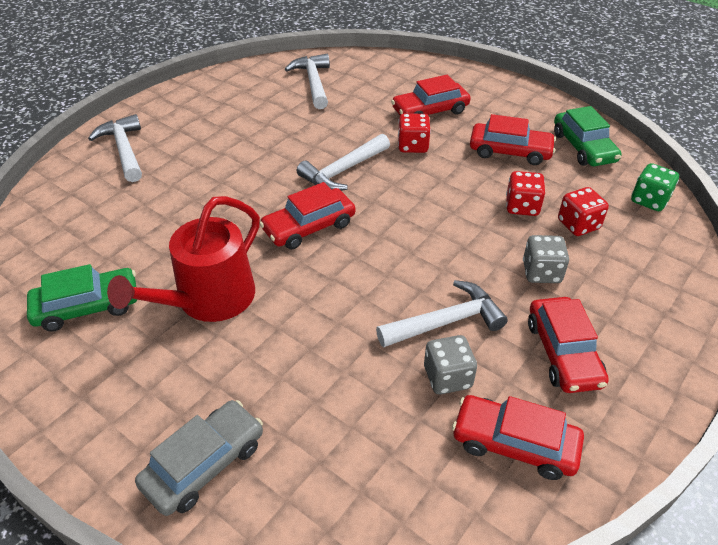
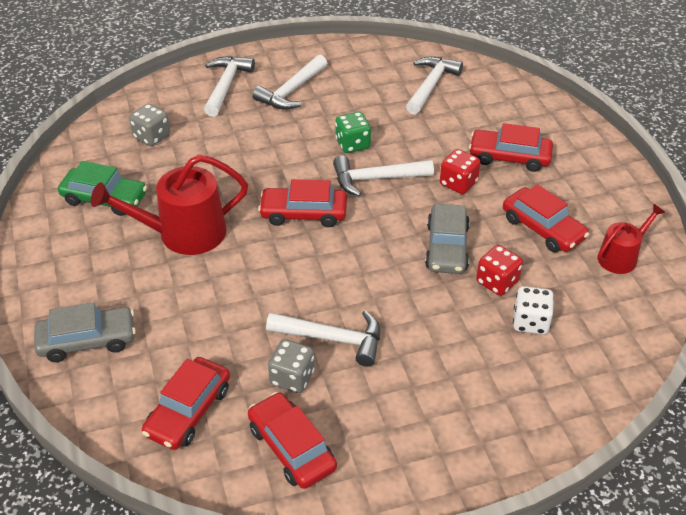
camera: 35 degrees right, 0 degrees up
grey dice [523,235,569,283] -> grey dice moved to [129,104,170,146]
red car [528,297,609,393] -> red car moved to [142,357,230,450]
green car [554,106,621,166] -> red watering can [597,204,665,274]
red dice [558,187,609,236] -> white dice [513,286,554,335]
green dice [631,163,679,211] -> green dice moved to [335,112,371,153]
none -> white hammer [253,54,327,110]
none -> grey car [425,204,470,274]

